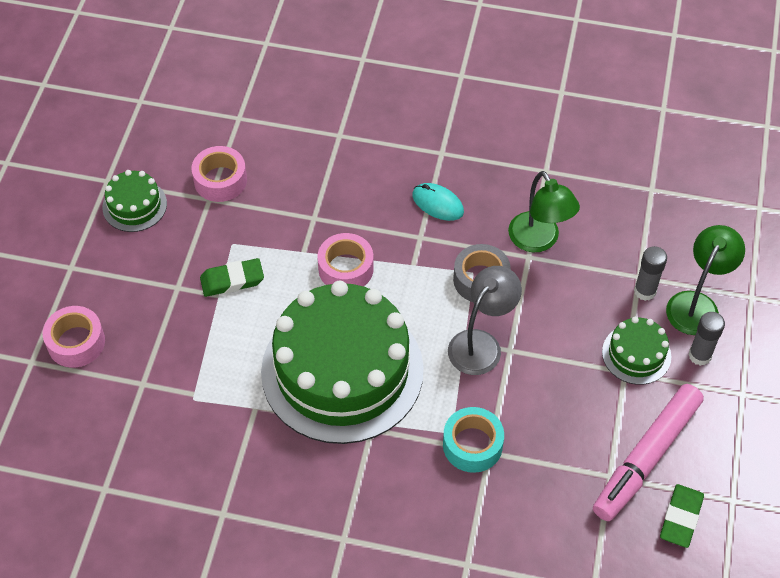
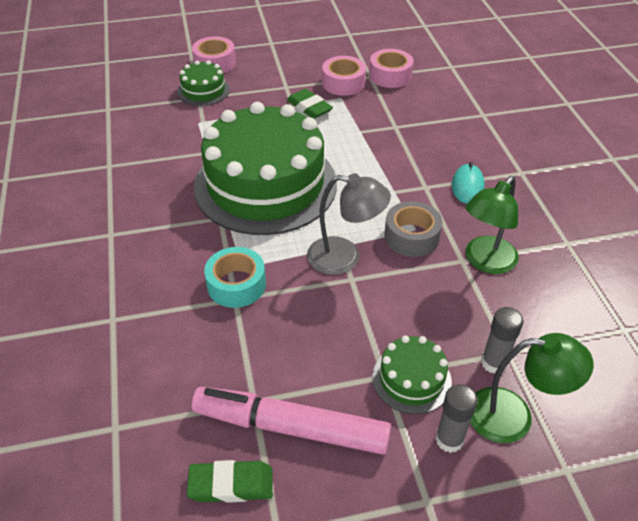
camera: 65 degrees right, 10 degrees down
green cake [102,170,167,232] -> green cake moved to [177,60,230,106]
pink tape [317,233,374,286] -> pink tape moved to [322,56,366,96]

